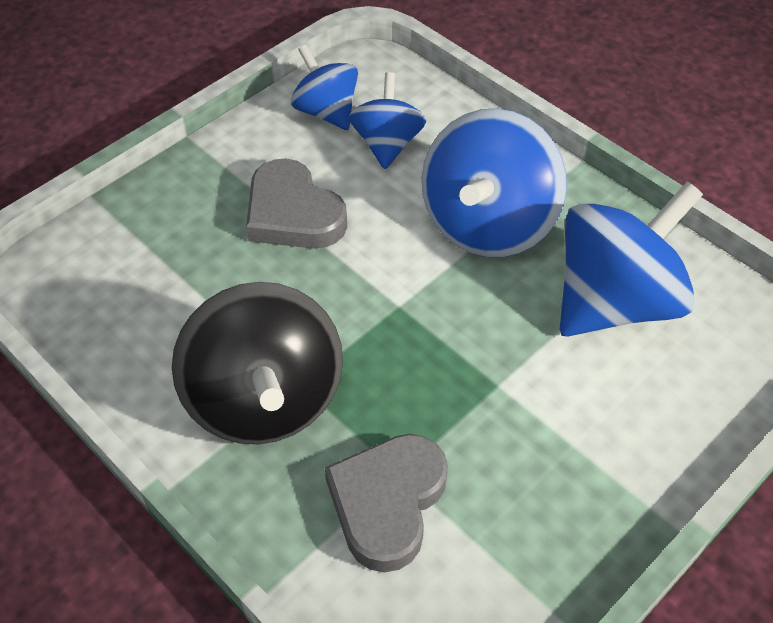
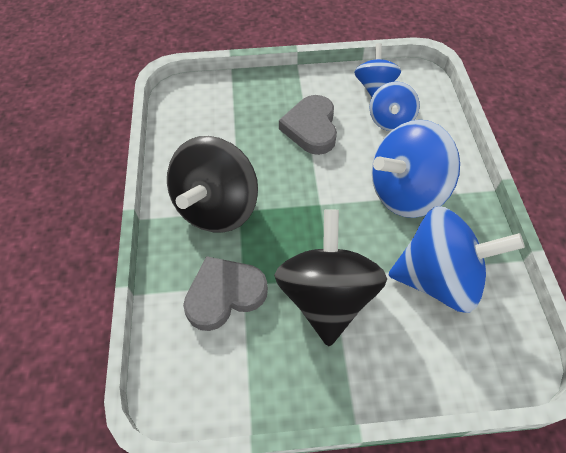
camera: 40 degrees right, 5 degrees up
blue spinning top [349,72,426,169] -> blue spinning top turned 150 degrees clockwise [369,82,420,131]
none -> black spinning top [274,209,387,346]

